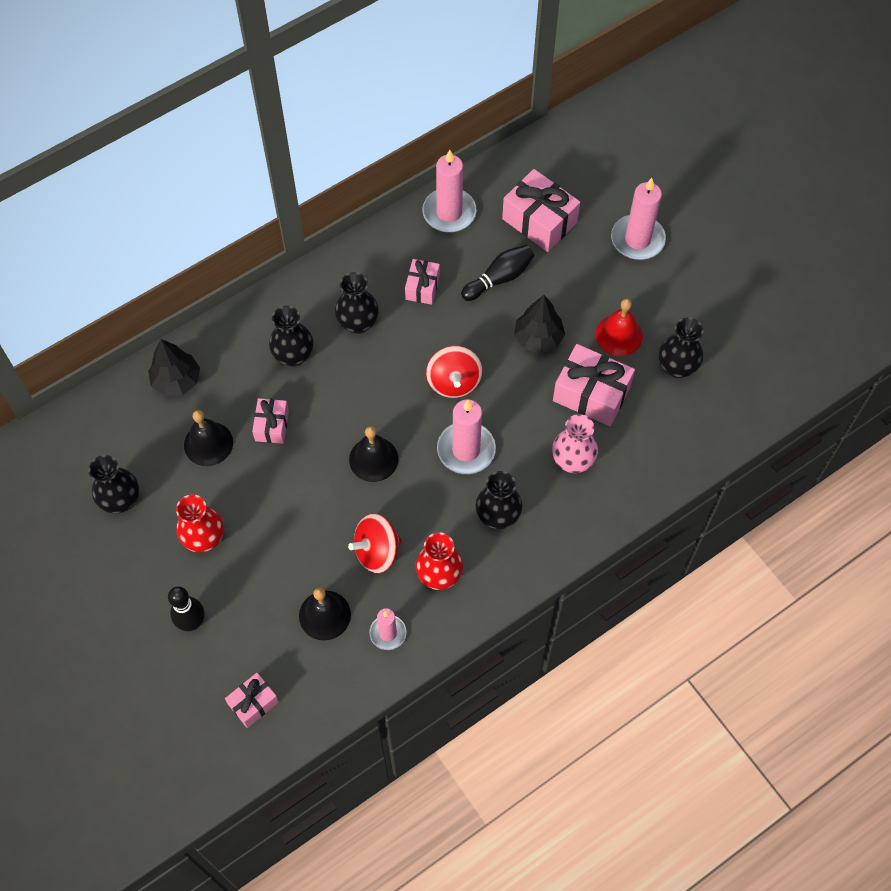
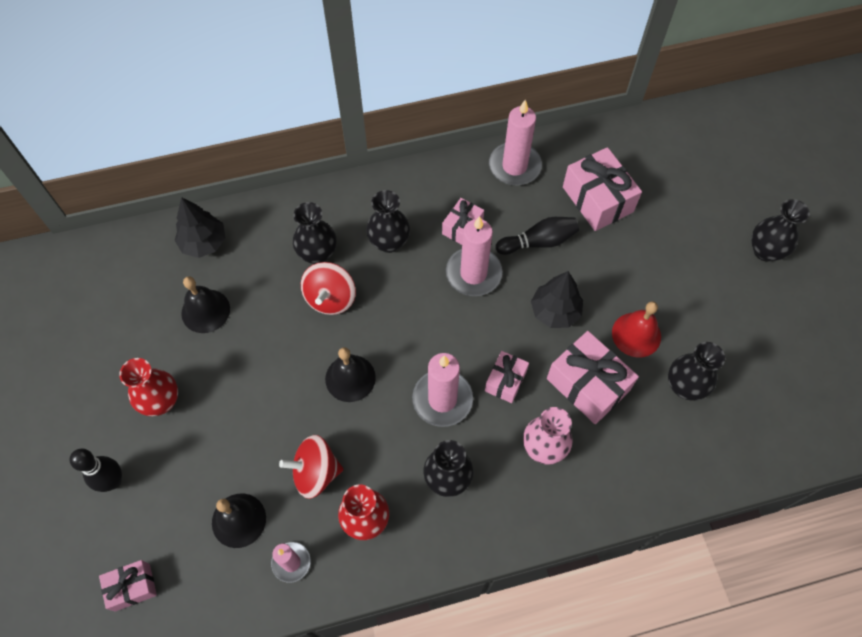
camera: 20 degrees right, 0 degrees up
black vase [89,455,139,513] -> black vase moved to [751,199,810,262]
pink gift [252,398,289,444] -> pink gift moved to [485,351,529,403]
red spinning top [426,346,483,398] -> red spinning top moved to [301,262,356,315]
pink candle [611,178,666,260] -> pink candle moved to [446,216,502,296]

